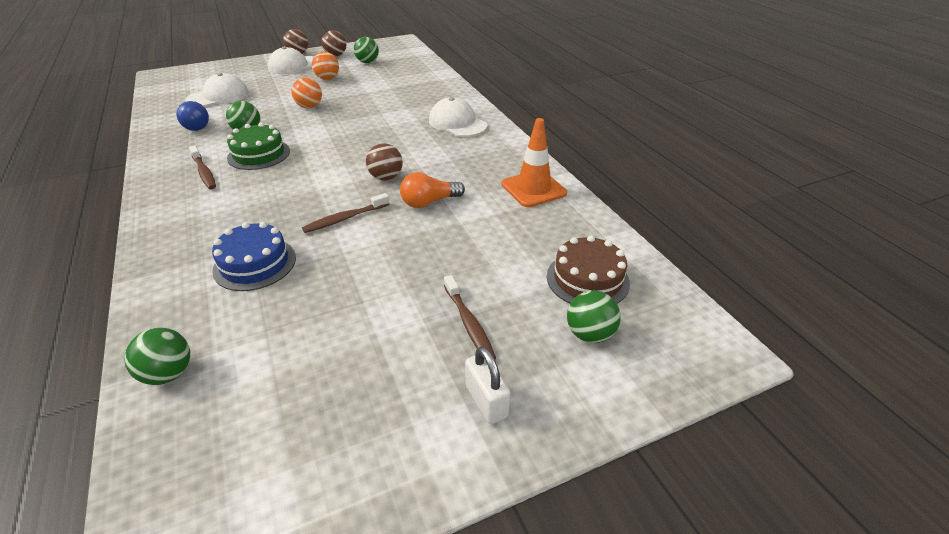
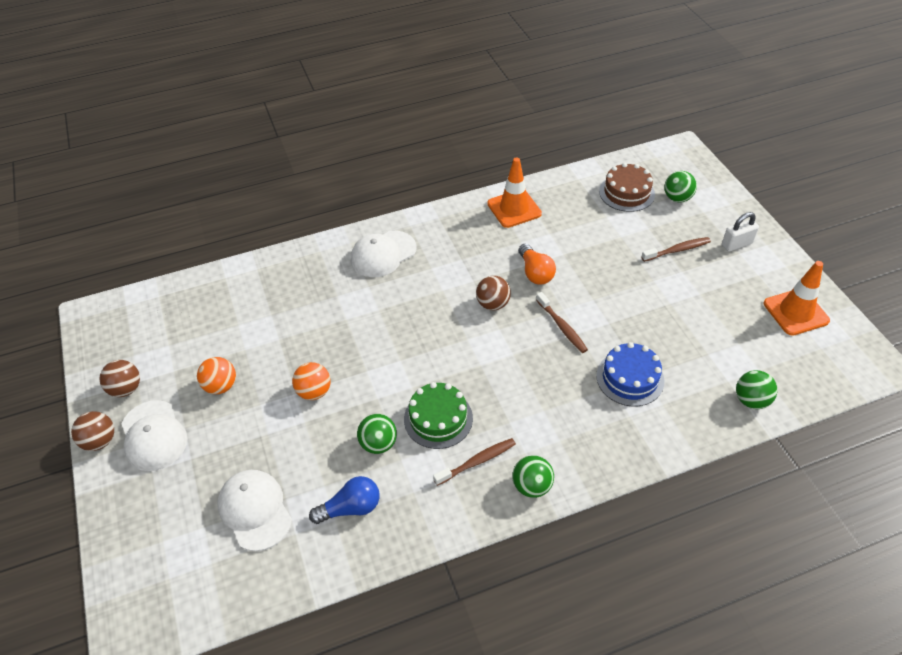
camera: 85 degrees left, 10 degrees up
green ball [354,37,379,63] -> green ball moved to [512,455,554,498]
none -> orange traffic cone [764,261,830,336]

